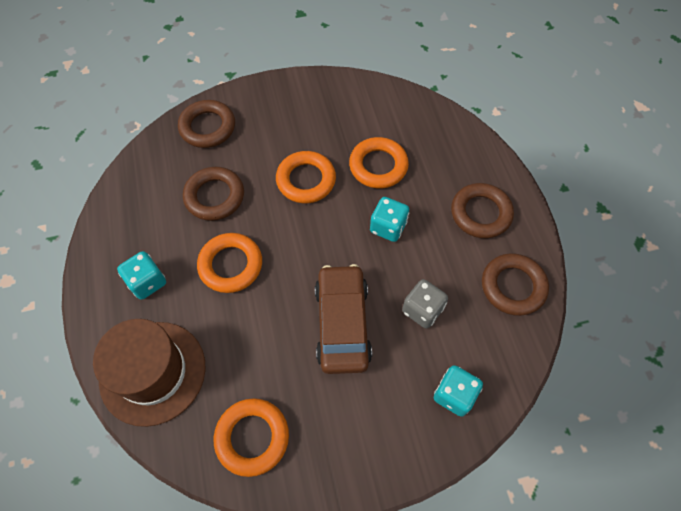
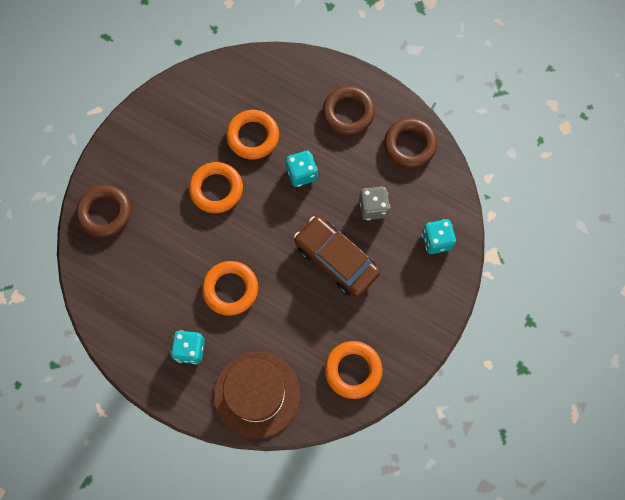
camera: 45 degrees left, 10 degrees up
brown ring [183,167,244,221] -> none

